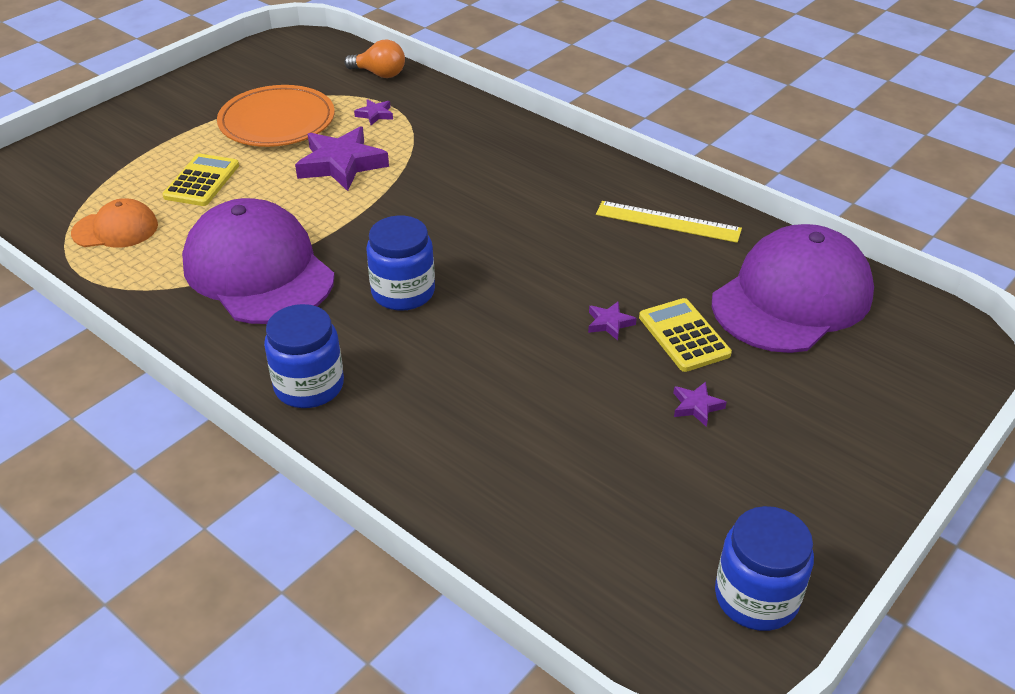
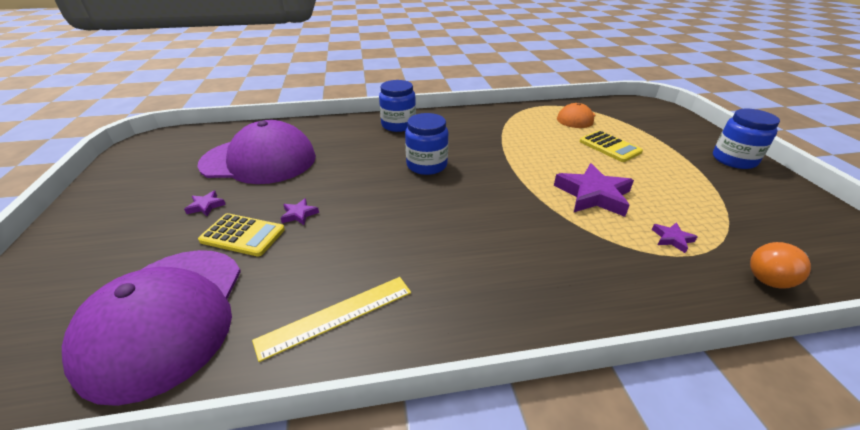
camera: 130 degrees right, 5 degrees down
purple cap [182,198,335,324] -> purple cap moved to [197,120,316,184]
orange plate [217,85,335,147] -> none
blue jar [715,506,814,631] -> blue jar moved to [713,109,780,169]

